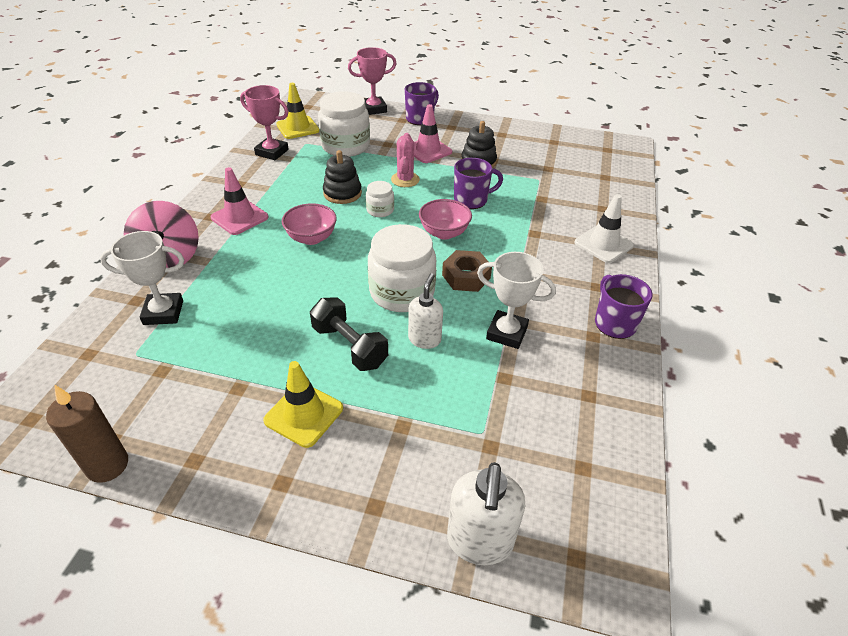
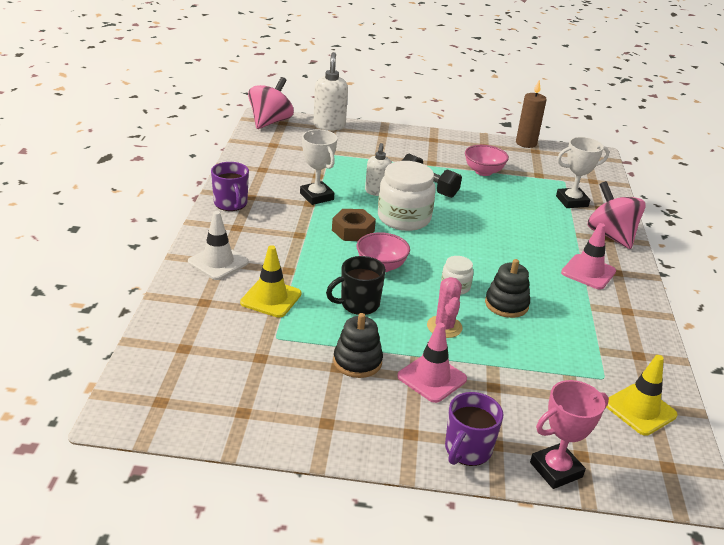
camera: 170 degrees right, 10 degrees down
pink trophy [240,85,289,160] -> none
yellow traffic cone [263,361,343,448] -> yellow traffic cone moved to [240,245,302,318]
pink bowl [282,203,337,245] -> pink bowl moved to [465,145,509,176]
white jar [318,91,370,157] -> none
purple mug [454,158,503,209] -> black mug [326,256,386,315]
white trophy [477,252,556,349] -> white trophy turned 45 degrees clockwise [300,129,337,205]
none -> pink spinning top [248,77,294,129]

